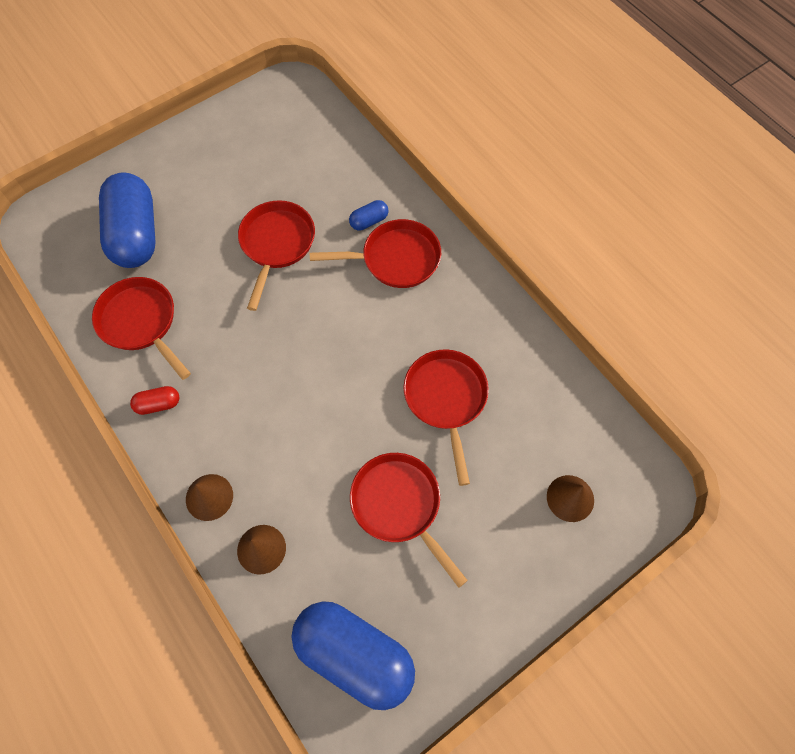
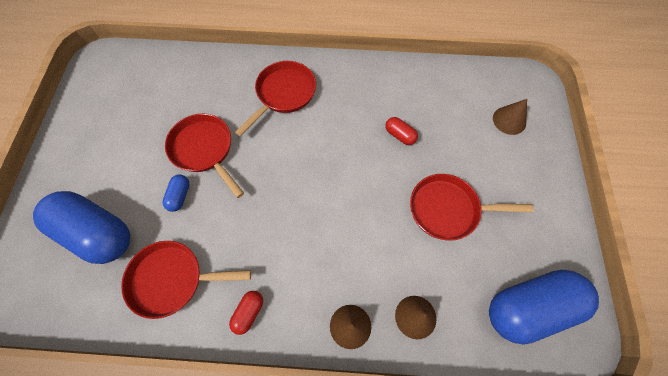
camera: 50 degrees left, 0 degrees up
blue capsule [349,200,389,231] -> blue capsule moved to [162,175,190,212]
red pan [404,349,489,486] -> red capsule [385,117,418,145]

